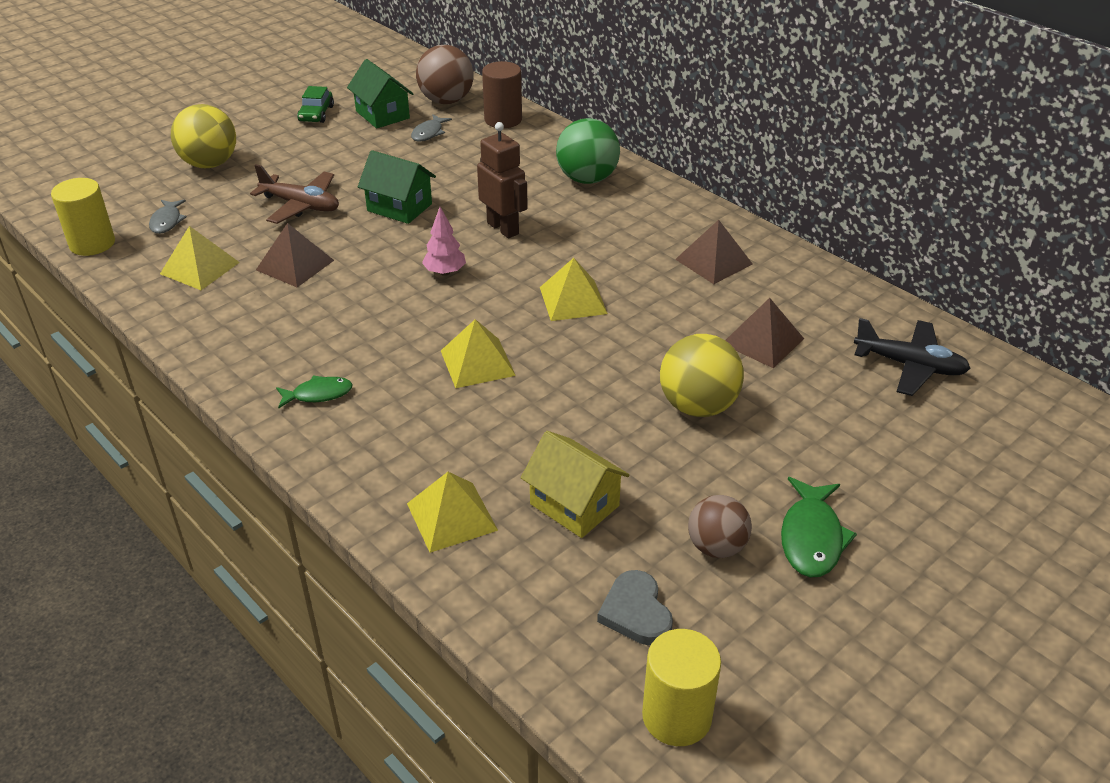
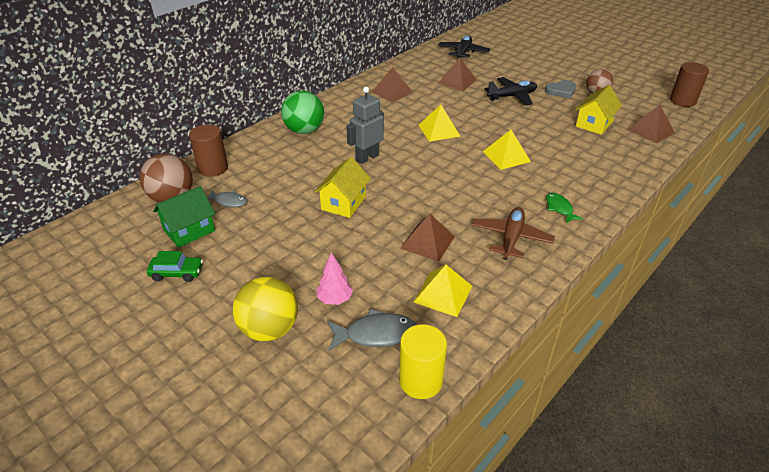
camera: 95 degrees left, 0 degrees up
grey fish [149,200,187,234] -> grey fish [327,309,416,351], size x1.54
brown plane [250,164,339,224] -> brown plane moved to [472,207,555,260]
green house [358,150,436,224] -> yellow house [314,157,371,218]
yellow pyramid [407,472,498,553] -> none
pink tree [422,207,466,276] -> pink tree moved to [317,252,353,305]
brown robot [477,122,528,238] -> grey robot [346,87,384,164]
grey heart [597,570,673,645] -> grey heart moved to [545,80,576,98]
yellow cylinder [642,629,721,746] -> brown cylinder [670,62,709,107]
yellow ball [660,334,744,417] -> black plane [484,77,537,105]
green fish [781,477,857,578] -> none
none -> brown pyramid [628,105,675,144]

